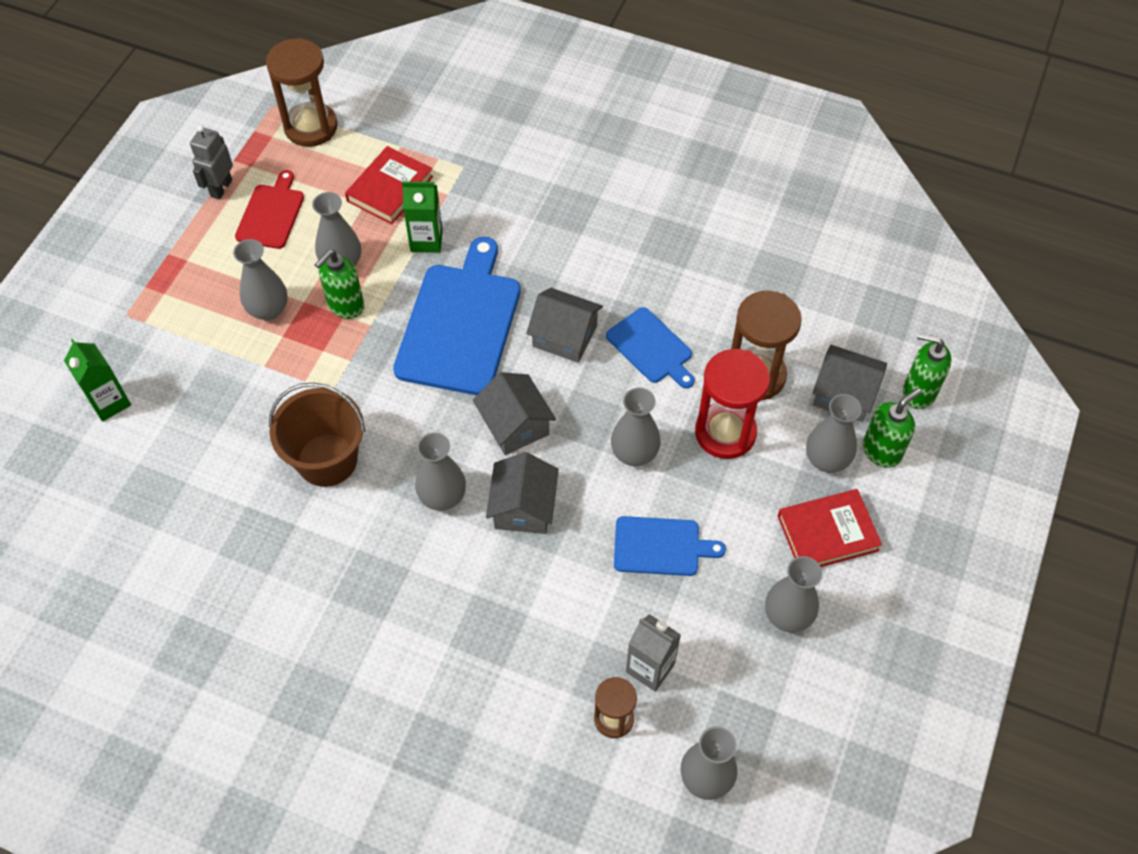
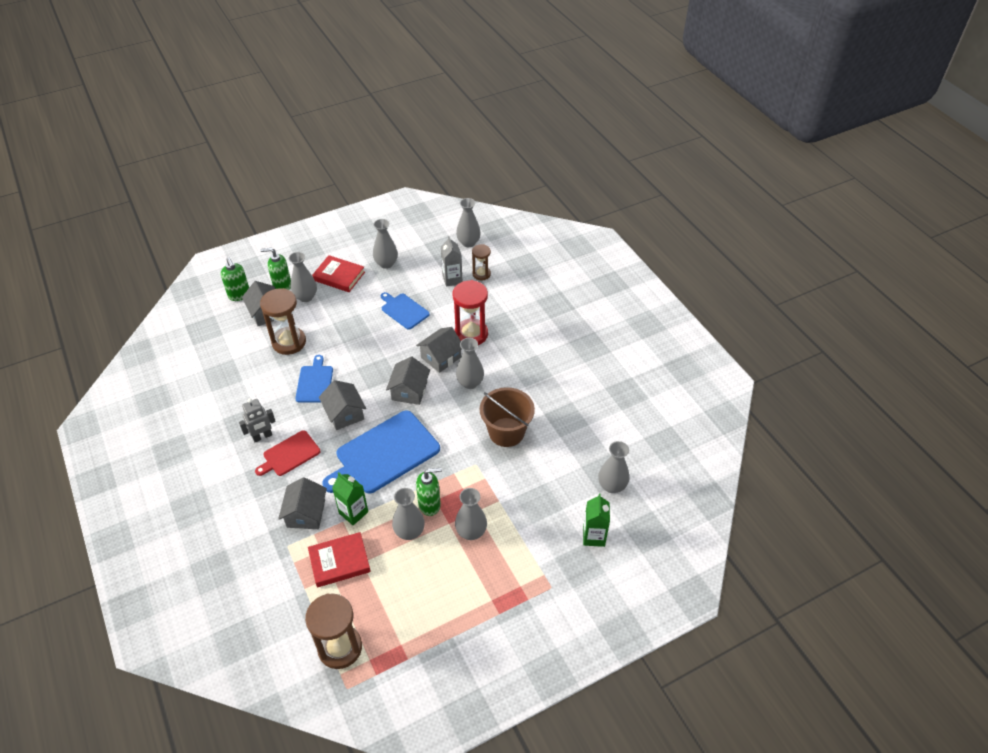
camera: 140 degrees left, 10 degrees down
grey robot [190,125,233,200] -> grey robot moved to [239,398,276,443]
red cutting board [235,170,304,249] -> red cutting board moved to [255,430,320,476]
grey vase [611,388,661,466] -> grey vase moved to [598,441,629,493]
red hourglass [695,349,770,459] -> red hourglass moved to [453,280,488,345]
none -> grey house [278,477,327,529]

